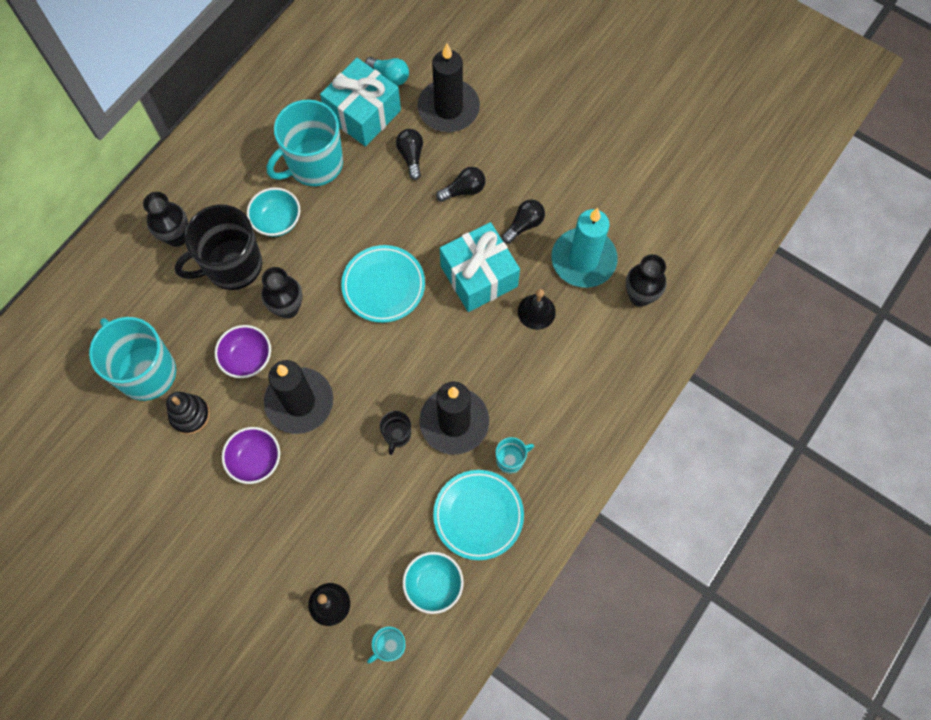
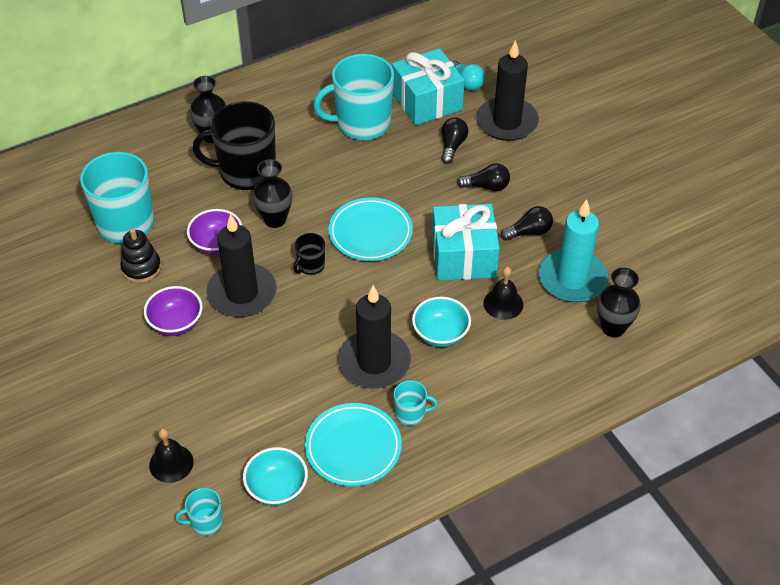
camera: 25 degrees right, 20 degrees down
turquoise bowl [247,187,300,237] -> turquoise bowl moved to [412,297,471,347]
black mug [380,411,411,455] -> black mug moved to [294,233,325,275]

